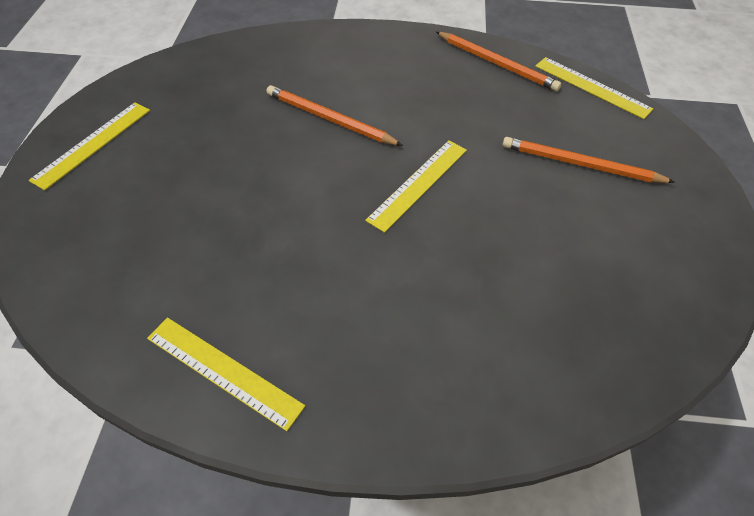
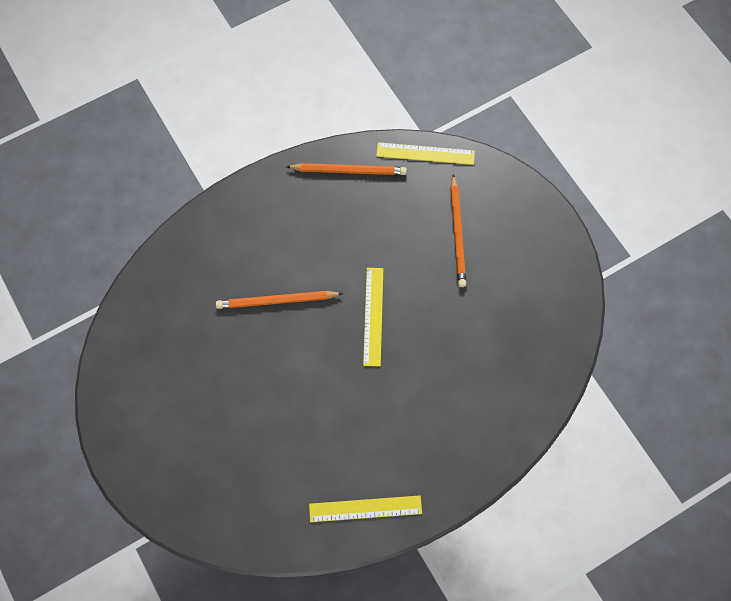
camera: 35 degrees left, 15 degrees up
yellow ruler [28,102,150,190] -> none
orange pencil [502,137,675,183] -> orange pencil turned 75 degrees counterclockwise [450,174,466,287]

